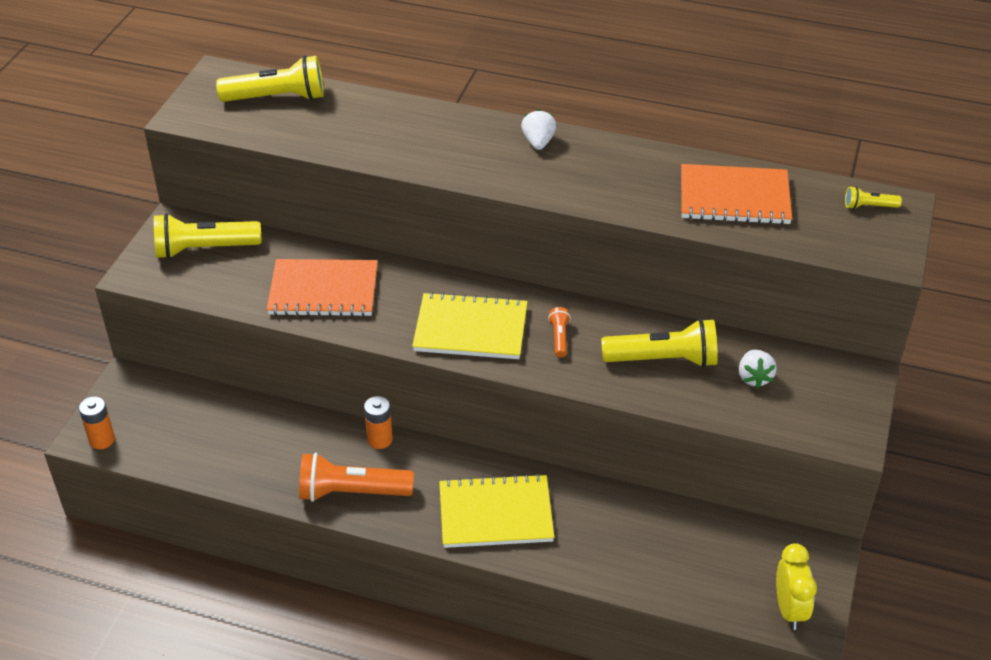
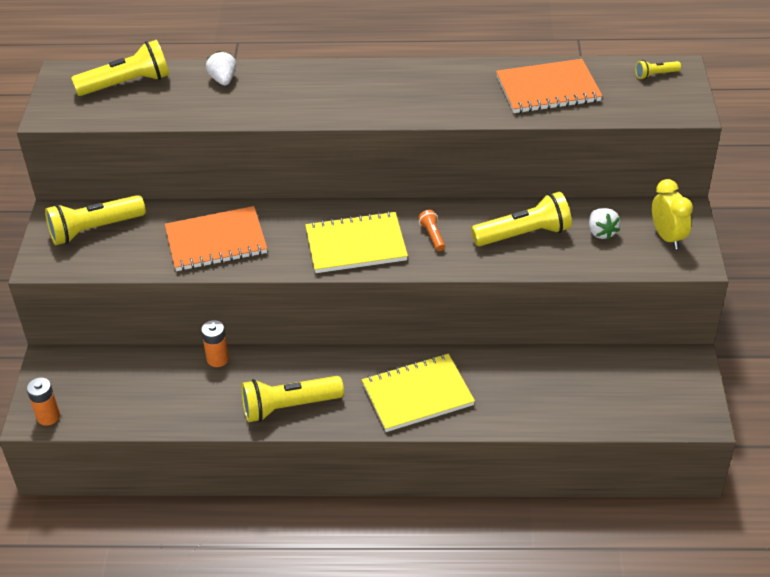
camera: 15 degrees left, 0 degrees up
orange flashlight [299,453,414,502] -> yellow flashlight [241,376,344,422]
orange battery [364,396,393,449] -> orange battery moved to [201,320,229,367]
white strawberry [521,109,556,150] -> white strawberry moved to [206,51,236,85]
yellow clock [776,543,817,630] -> yellow clock moved to [652,179,693,249]

